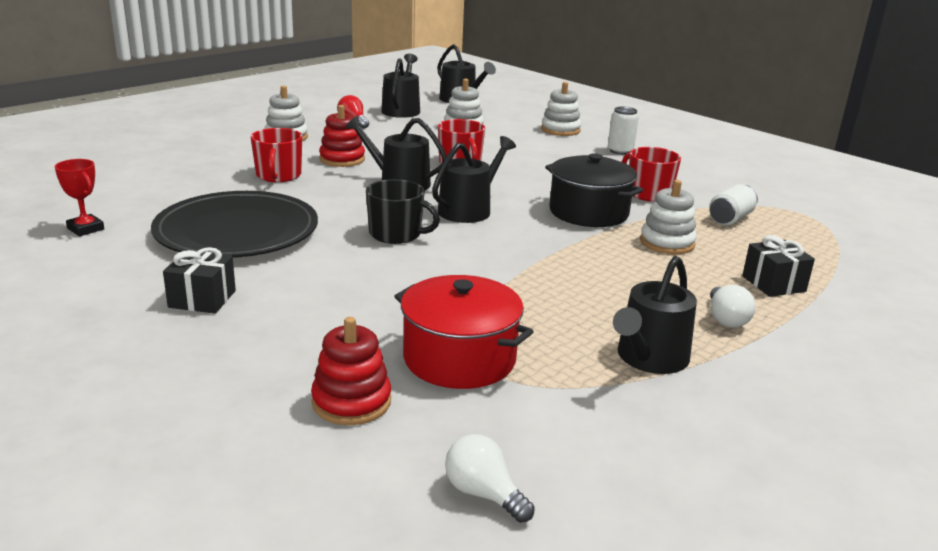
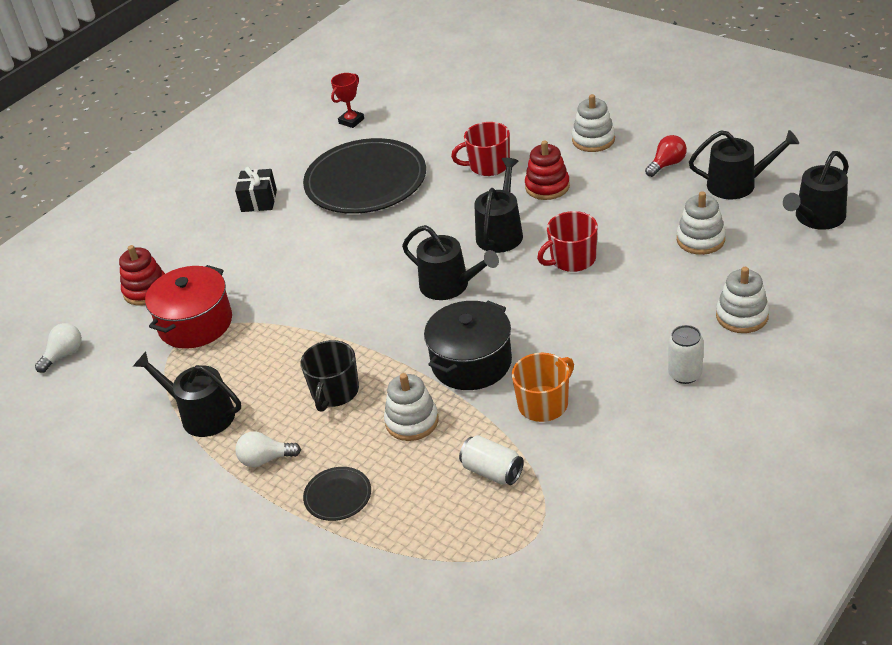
camera: 90 degrees right, 15 degrees up
black mug [366,179,440,244] -> black mug moved to [301,340,359,412]
red mug [622,147,681,202] -> orange mug [512,353,574,422]
black gift [742,235,815,297] -> black plate [303,467,371,521]

